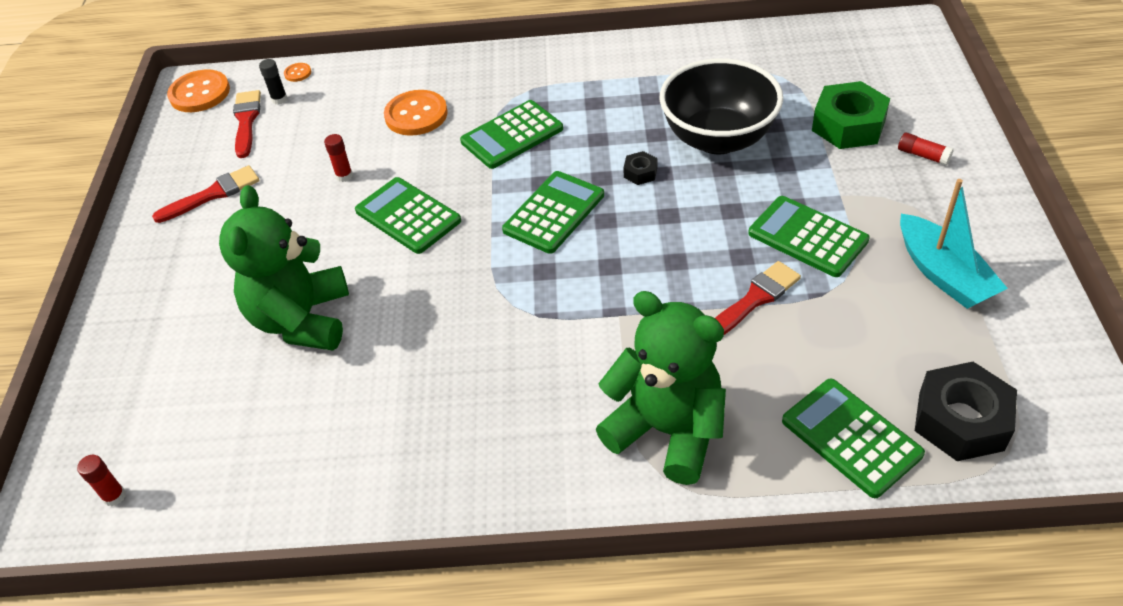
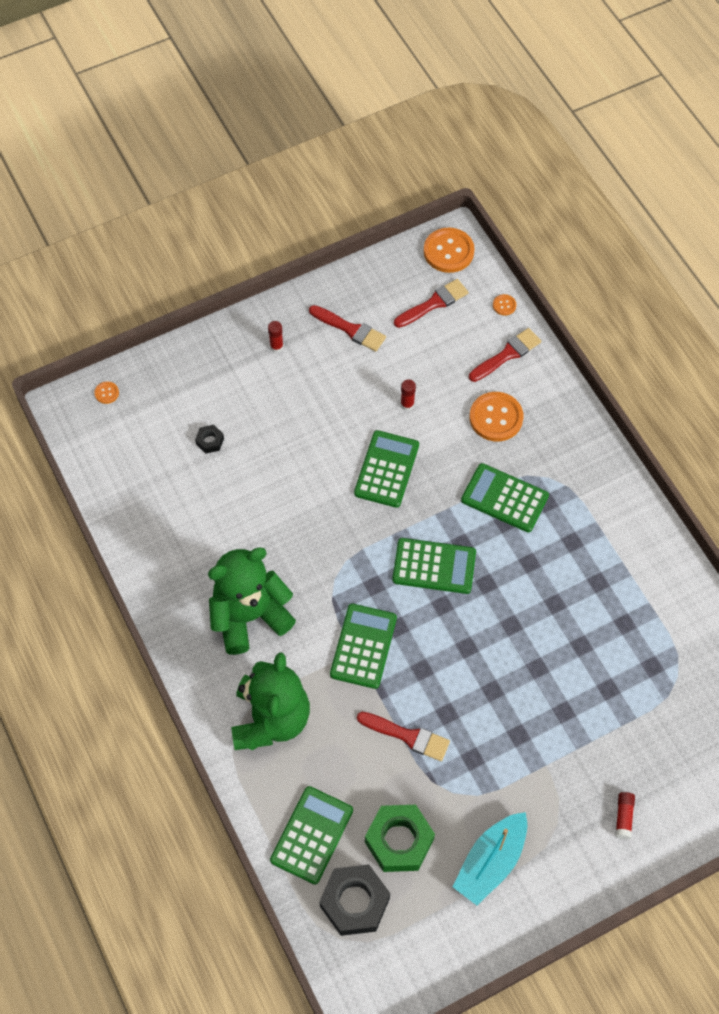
camera: 60 degrees right, 15 degrees up
red glue stick [77,455,126,506] -> red glue stick moved to [268,321,284,353]
green teddy bear [219,185,349,351] -> green teddy bear moved to [208,547,296,655]
black glue stick [259,59,287,105] -> none
black nut [623,151,657,185] -> black nut moved to [195,425,224,454]
black bowl [660,58,783,154] -> none
green calculator [748,196,870,277] -> green calculator moved to [330,604,397,689]
green nut [812,81,890,149] -> green nut moved to [365,805,435,872]
none -> orange button [94,382,119,404]
none -> red brush [469,328,541,382]

